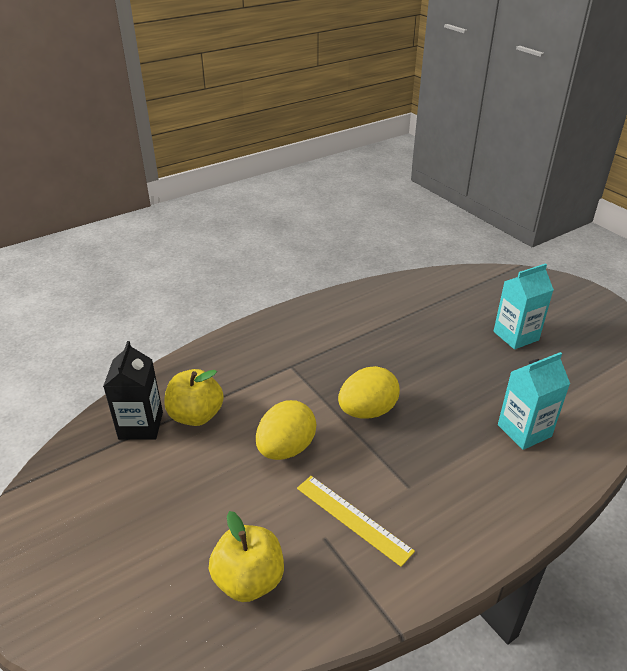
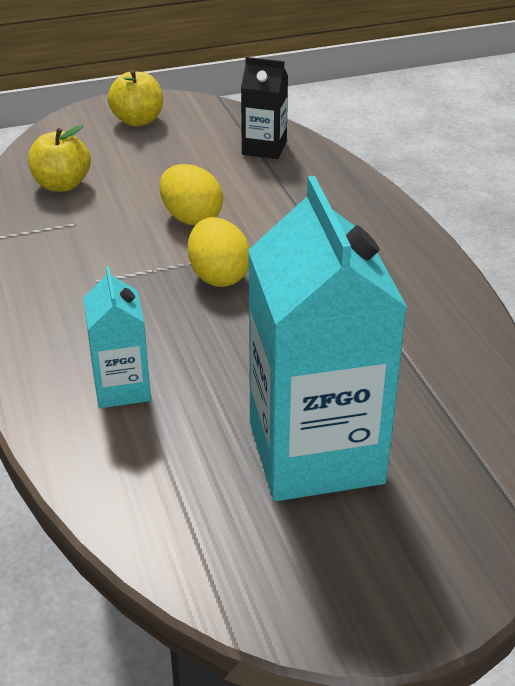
camera: 105 degrees right, 0 degrees up
yellow apple [164,369,224,426] -> yellow apple moved to [107,69,163,126]
yellow ruler [297,476,415,567] -> none
turquoise carton [493,263,554,349] -> turquoise carton [248,176,408,501], size x2.02

